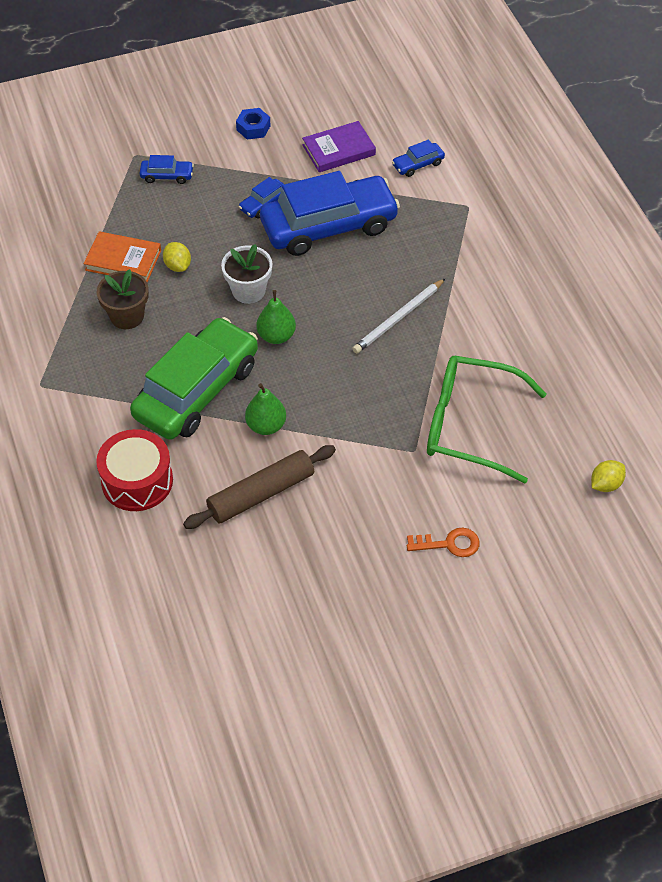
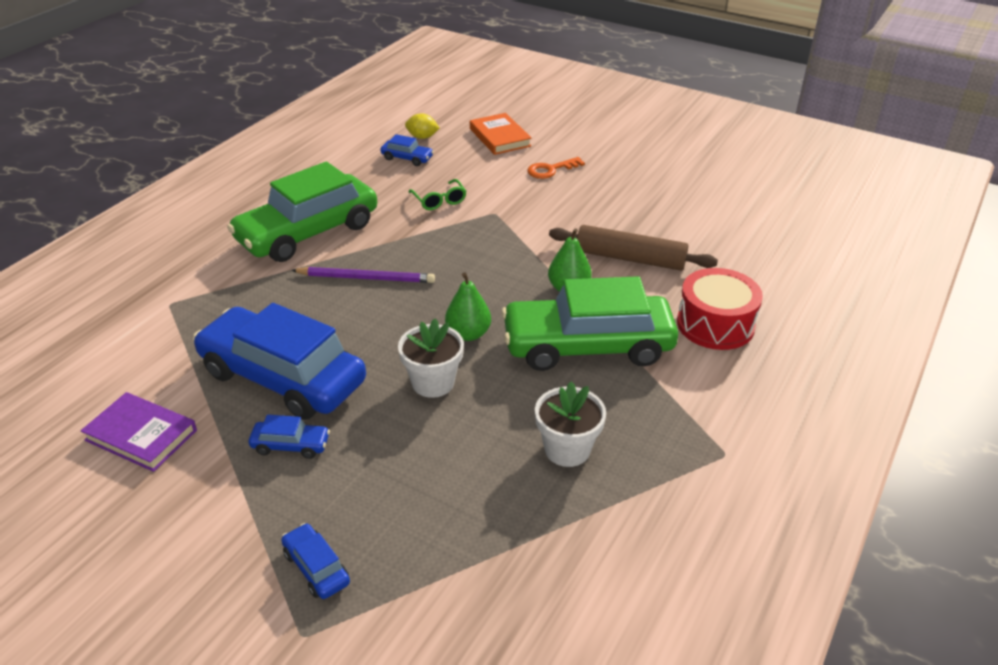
camera: 130 degrees left, 15 degrees down
orange book [84,231,161,282] -> orange book moved to [470,113,532,155]
brown flower pot [96,269,149,329] -> white flower pot [535,381,606,467]
yellow lemon [163,242,191,272] -> none
blue nut [236,108,270,140] -> none
white pencil [352,278,446,354] -> purple pencil [291,267,435,283]
blue car [392,140,445,177] -> blue car moved to [380,134,434,166]
orange key [407,528,480,557] -> orange key turned 75 degrees counterclockwise [527,157,585,179]
green glasses [427,356,546,483] -> green glasses [409,179,466,210], size x0.44
none -> green car [227,161,377,262]

